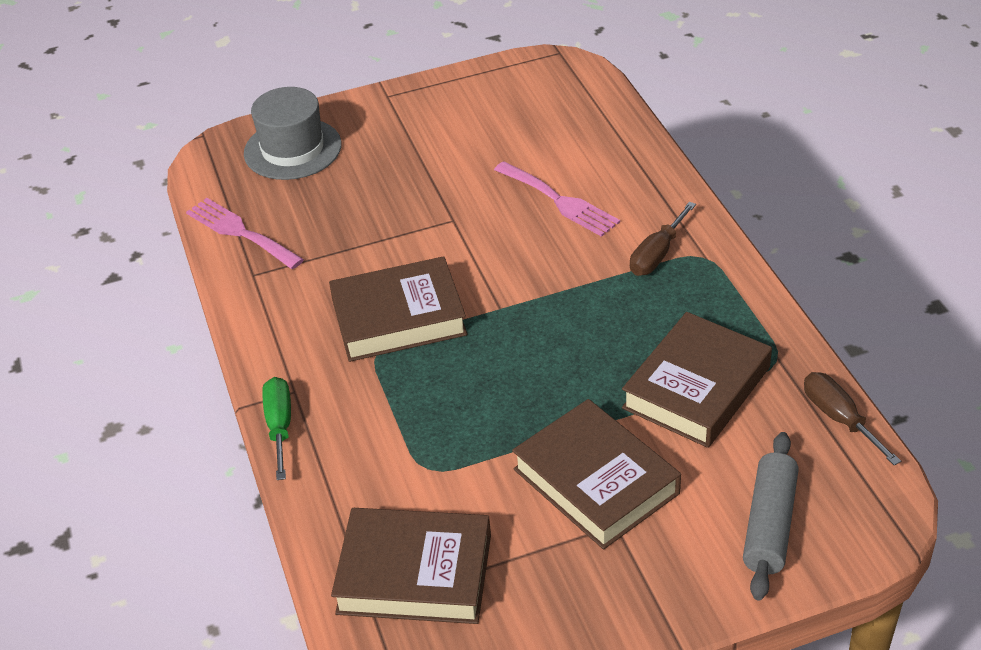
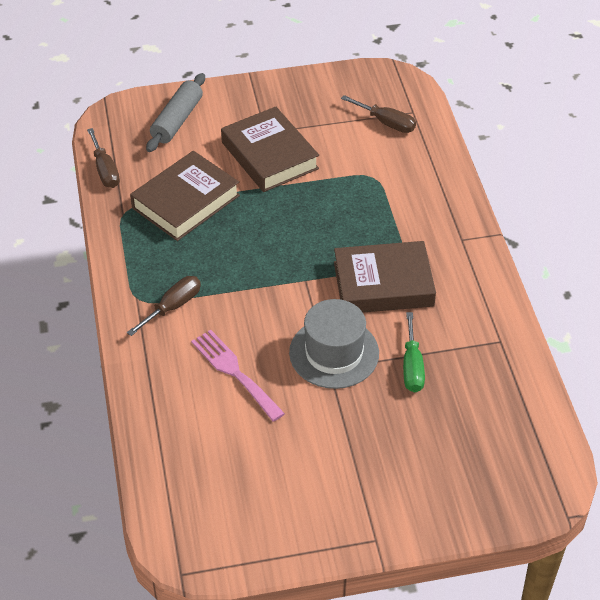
camera: 175 degrees left, 5 degrees up
pink fork [186,198,304,269] -> none
grey hat [244,87,342,180] -> grey hat moved to [289,299,379,389]
green screwdriver [262,377,291,480] -> green screwdriver moved to [403,312,425,392]
brown book [331,508,491,624] -> brown screwdriver [341,95,416,133]

